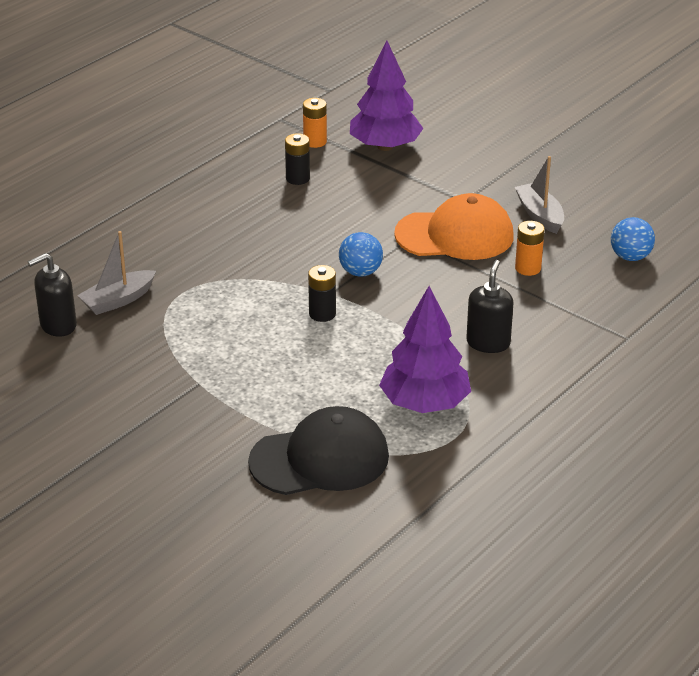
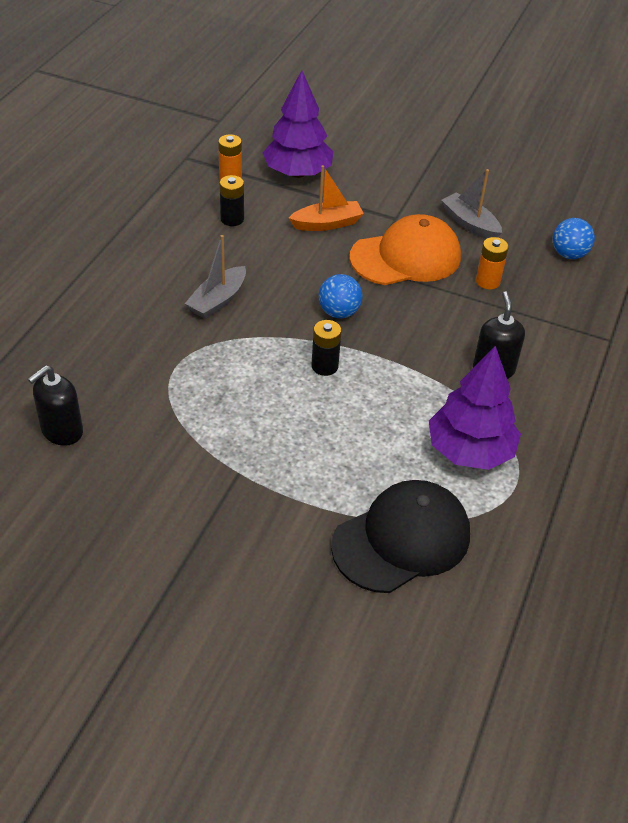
camera: 20 degrees left, 10 degrees up
grey boat [77,231,156,315] -> grey boat moved to [185,235,246,319]
none -> orange boat [289,165,364,231]

